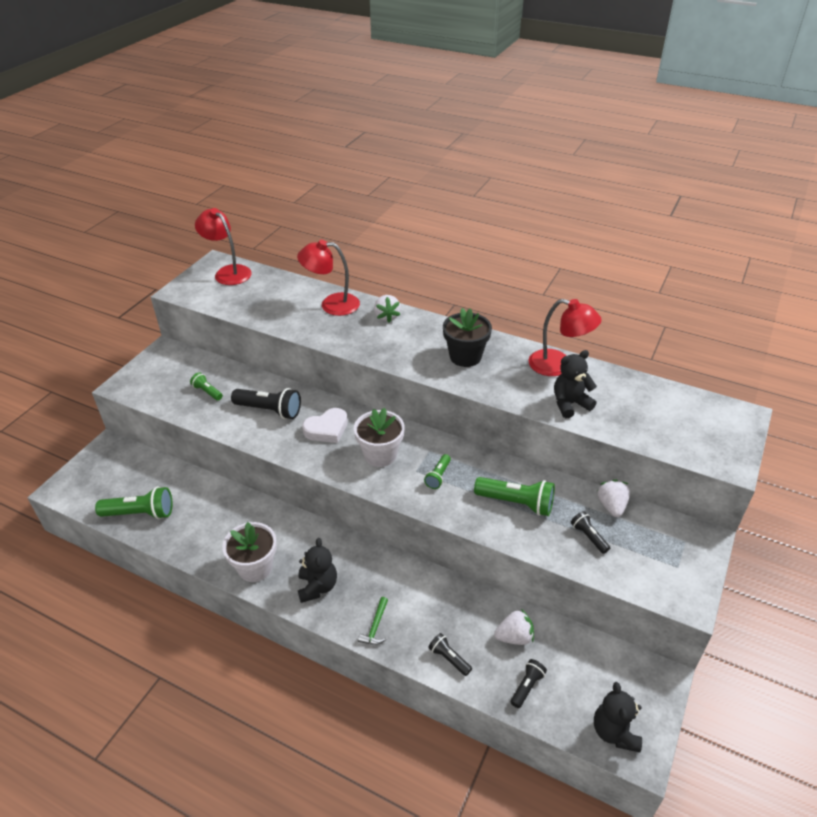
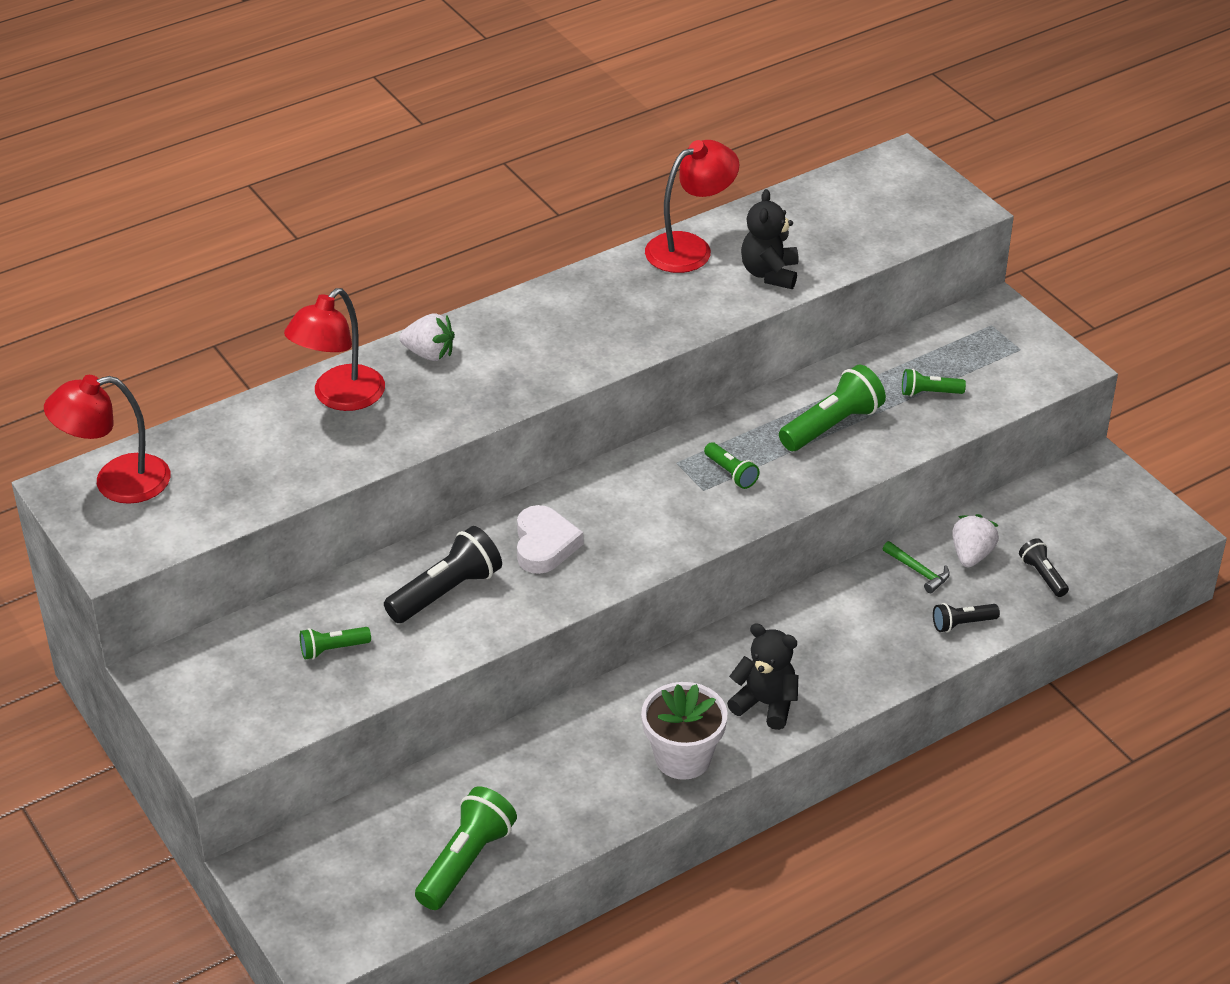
camera: 60 degrees left, 0 degrees up
white flower pot [354,407,405,467] -> none
green hammer [358,597,388,645] -> green hammer moved to [883,541,950,593]
black flower pot [443,308,492,367] -> none
black flashlight [571,511,610,554] -> green flashlight [902,369,966,397]
black teddy bear [594,682,642,752] -> none
white strawberry [597,479,630,517] -> none

